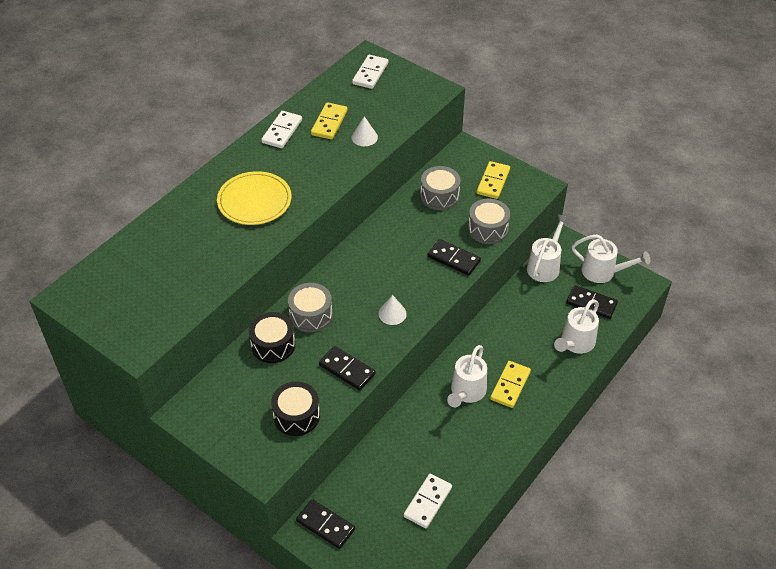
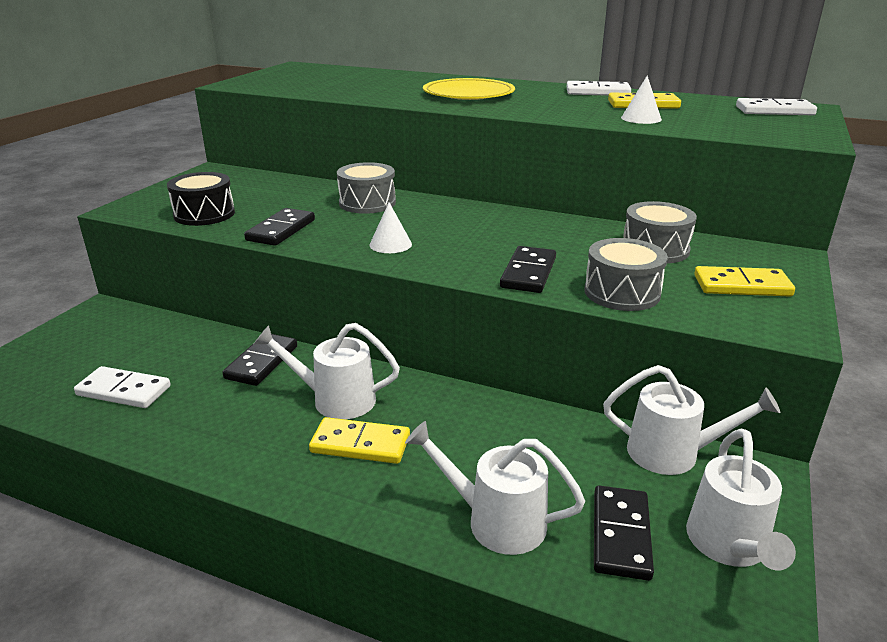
camera: 75 degrees right, 20 degrees down
black drum [249,312,295,363] -> none
black domino [296,499,355,549] -> black domino moved to [222,334,297,386]

